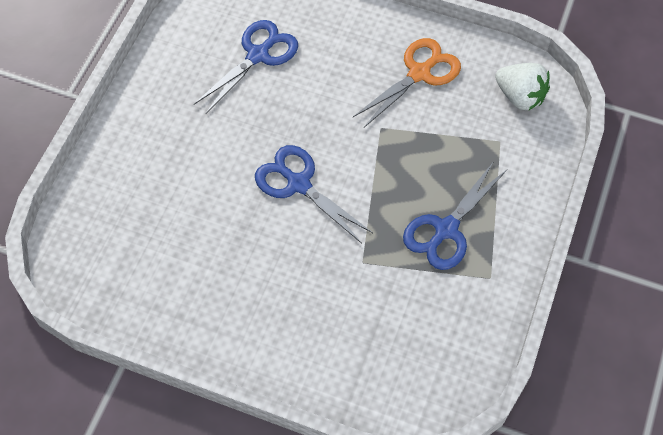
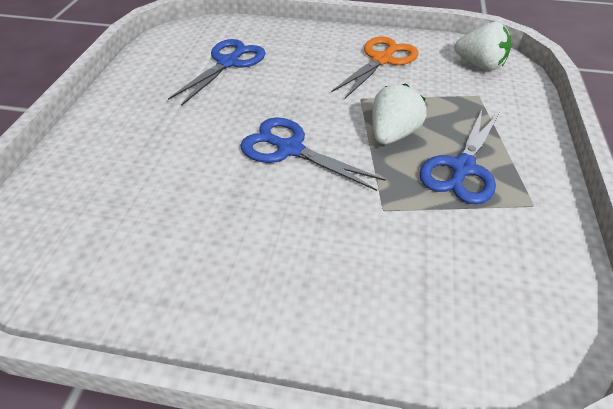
camera: 10 degrees left, 15 degrees down
none -> white strawberry [372,83,427,144]

